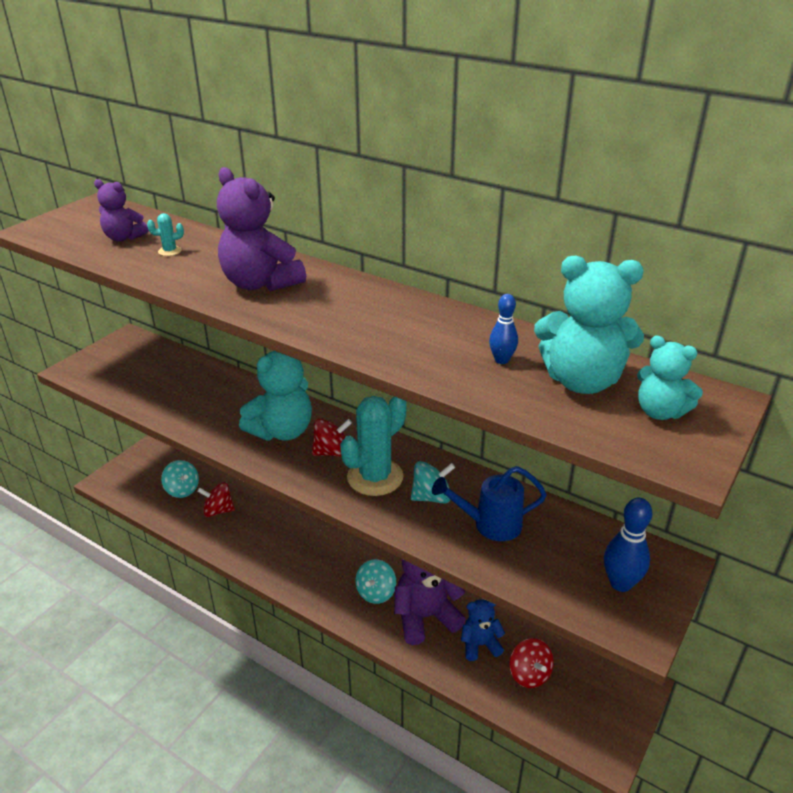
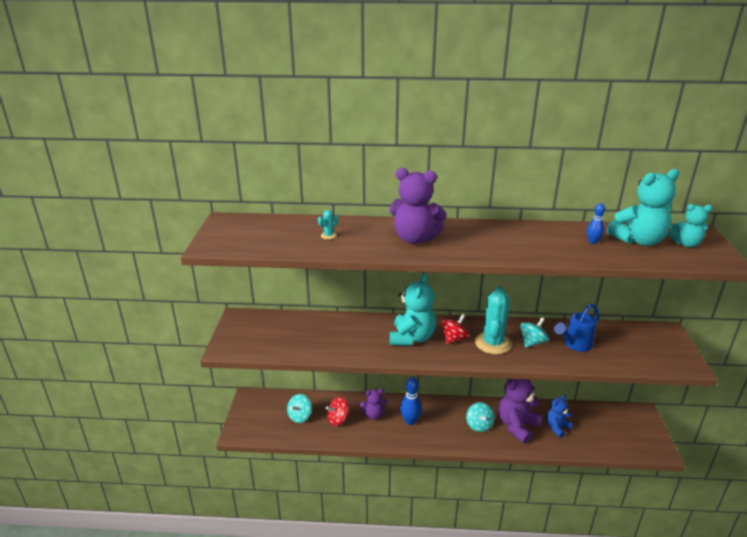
camera: 30 degrees left, 5 degrees down
purple teddy bear [94,179,149,242] -> purple teddy bear moved to [360,389,387,420]
turquoise spinning top [161,460,199,498] -> turquoise spinning top turned 105 degrees clockwise [287,394,312,423]
red spinning top [510,638,554,688] -> none
blue bowling pin [604,498,653,592] -> blue bowling pin moved to [400,377,422,425]

